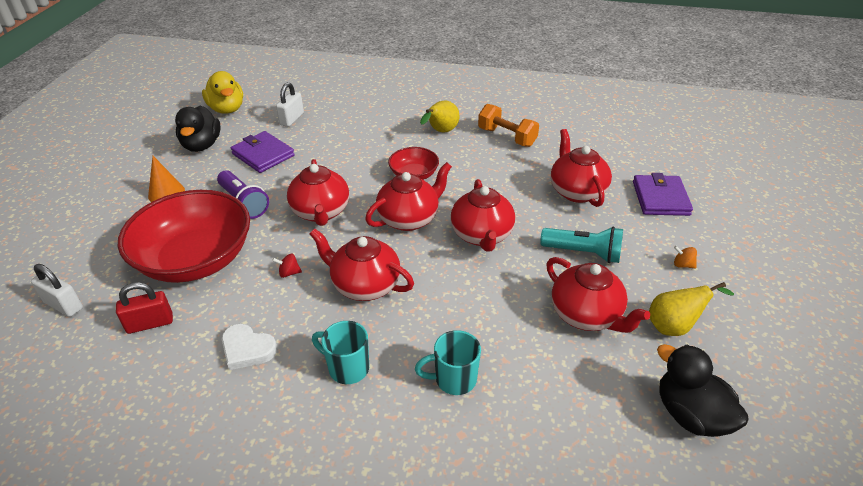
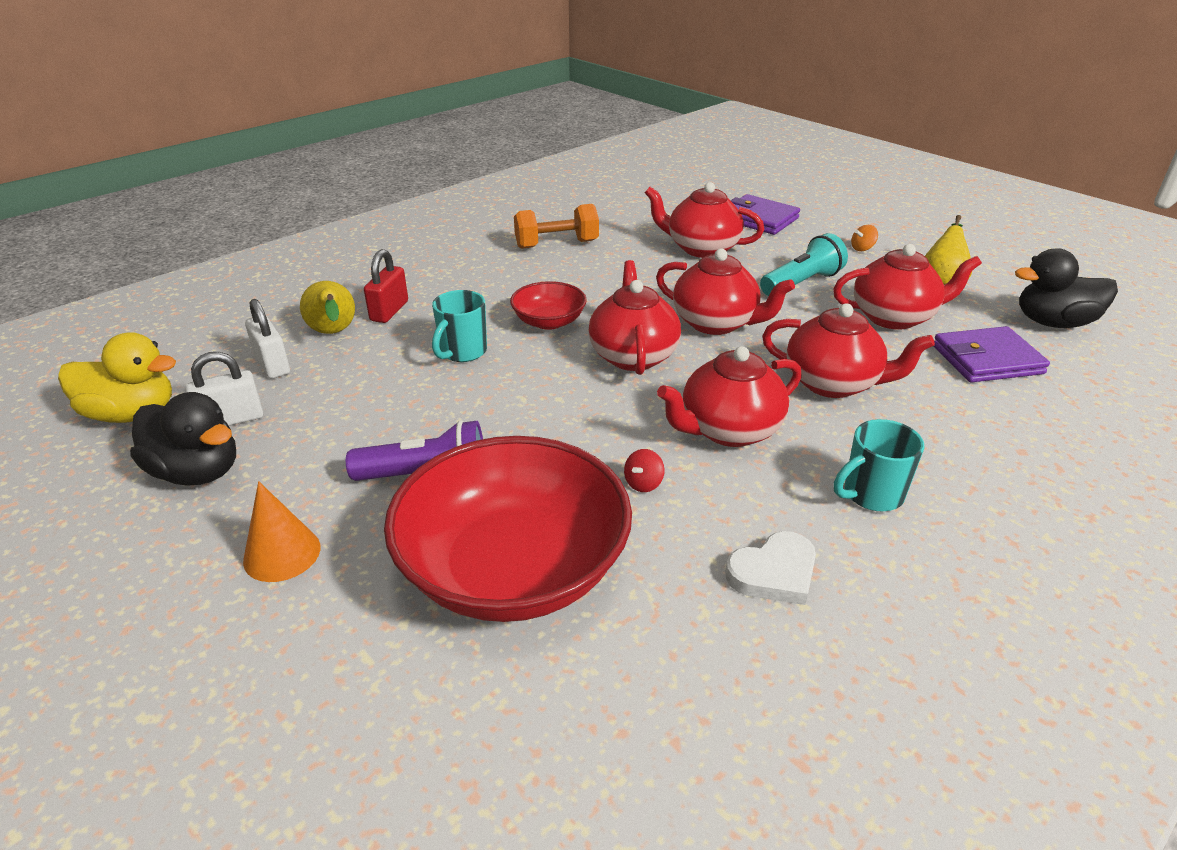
camera: 55 degrees left, 5 degrees down
white padlock [31,264,83,317] -> white padlock moved to [185,352,263,426]
red padlock [116,282,173,334] -> red padlock moved to [364,249,408,323]
purple wallet [231,131,295,173] -> purple wallet moved to [934,326,1050,383]
red teapot [287,159,349,226] -> red teapot moved to [762,303,935,398]
turquoise mug [415,330,481,395] -> turquoise mug moved to [432,290,487,362]
yellow pear [420,101,460,132] -> yellow pear moved to [300,281,355,334]

